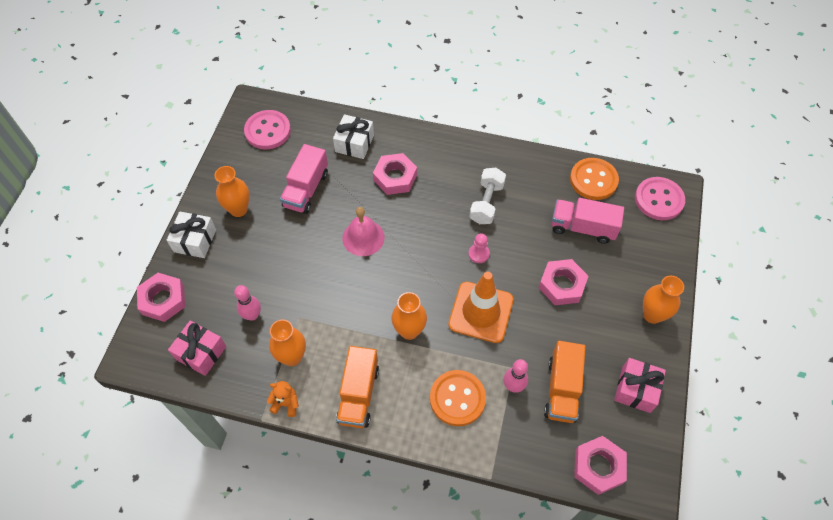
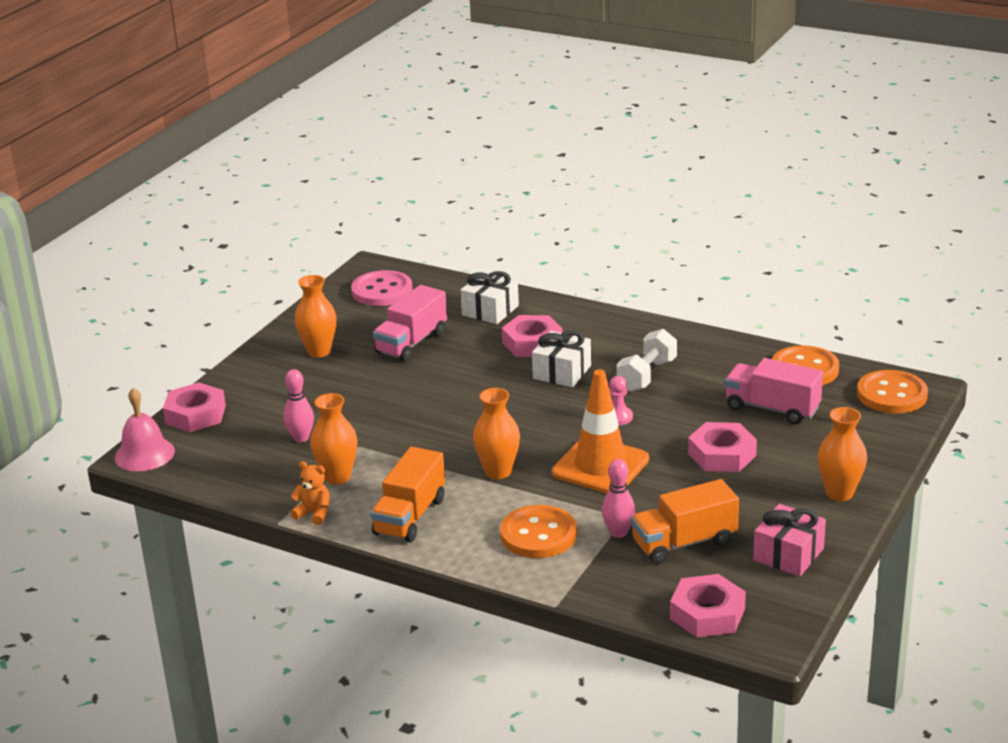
camera: 15 degrees right, 30 degrees down
white gift [167,211,216,258] -> white gift moved to [532,330,591,387]
pink gift [168,321,226,376] -> none
pink bell [342,207,385,256] -> pink bell moved to [114,388,175,471]
orange truck [544,341,586,423] -> orange truck turned 45 degrees clockwise [631,479,739,564]
pink button [635,177,685,220] -> orange button [857,370,928,413]

